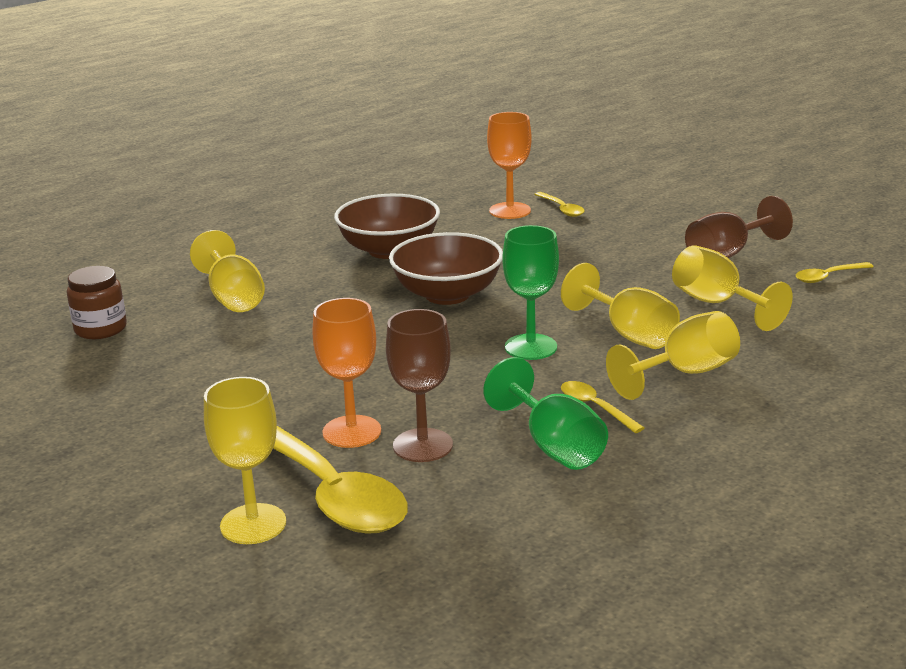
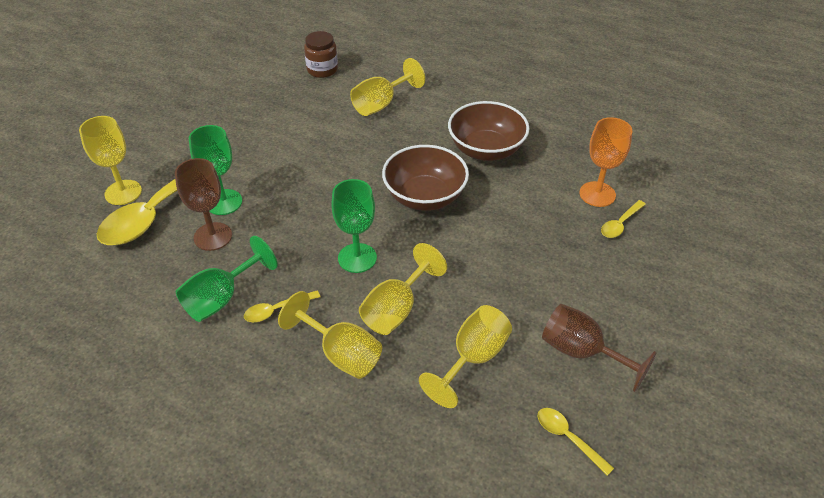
camera: 70 degrees right, 20 degrees up
orange goblet [312,298,381,448] -> green goblet [189,125,242,215]
yellow spoon [561,381,644,433] -> yellow spoon turned 150 degrees counterclockwise [244,290,320,322]

